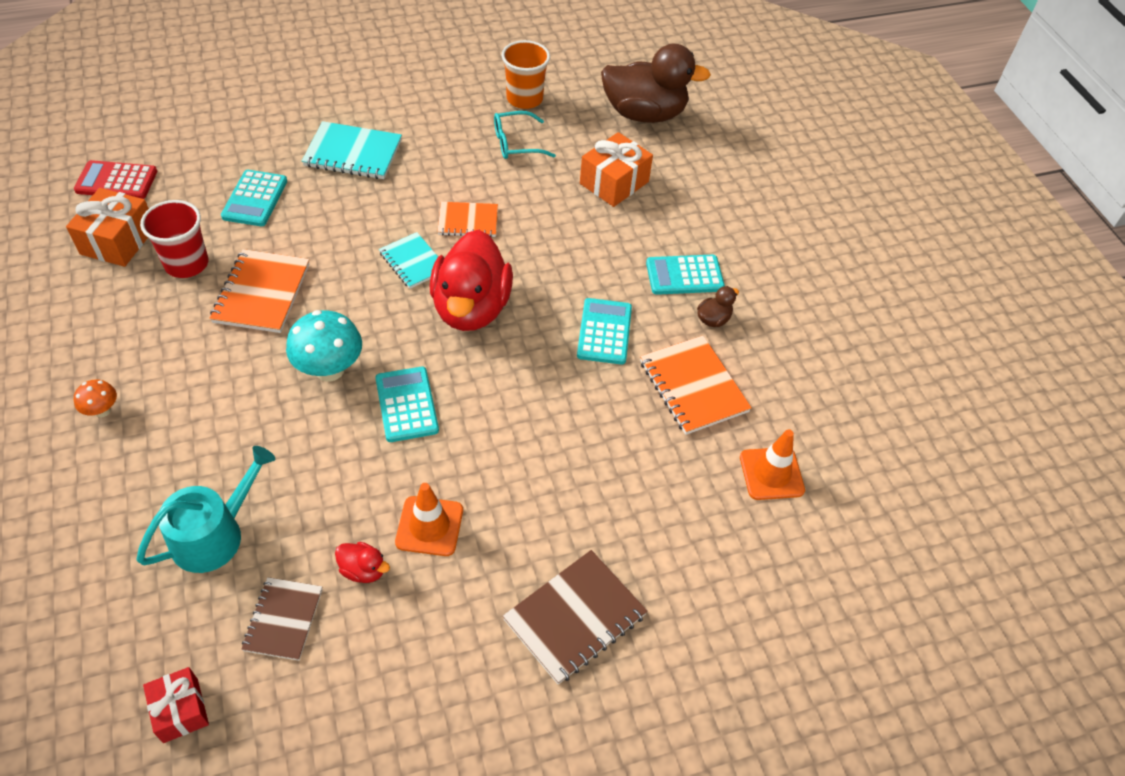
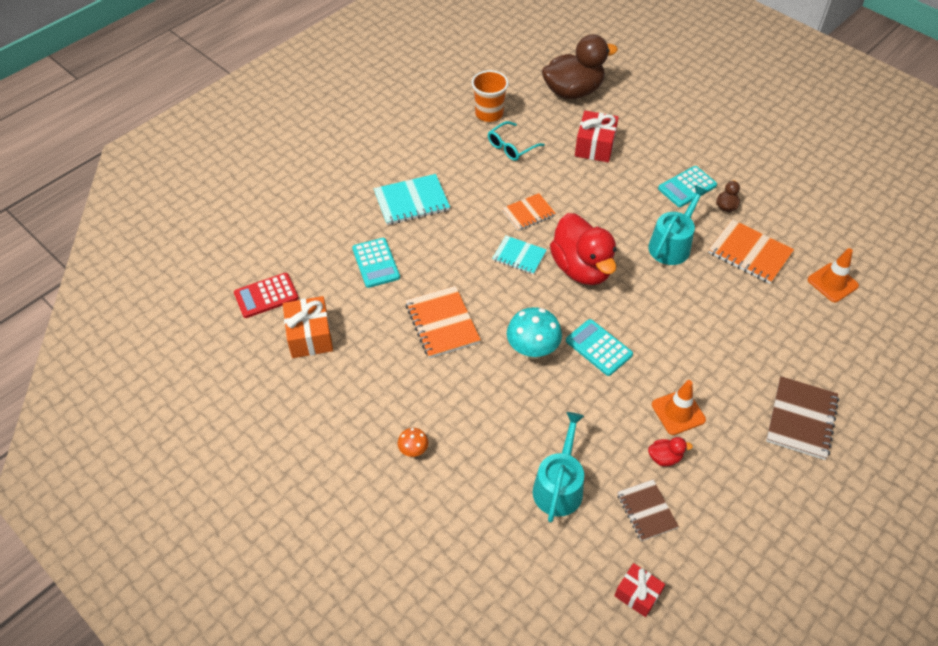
camera: 25 degrees left, 0 degrees up
red cup [140,200,209,278] -> none
turquoise calculator [577,298,632,365] -> turquoise watering can [648,185,708,265]
orange gift [580,132,653,207] -> red gift [575,111,619,162]

